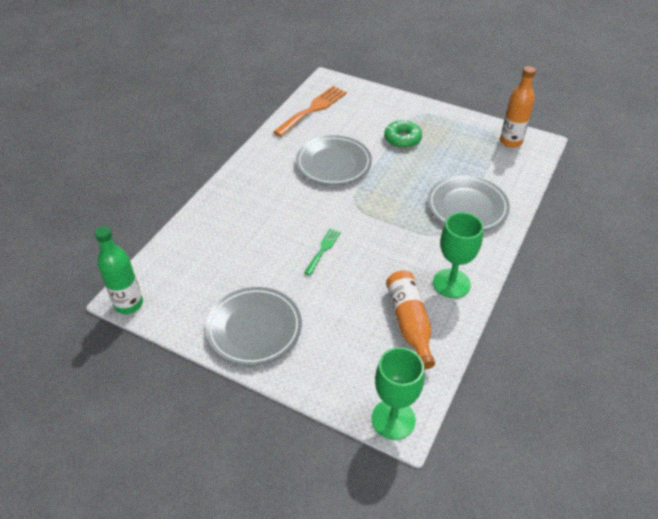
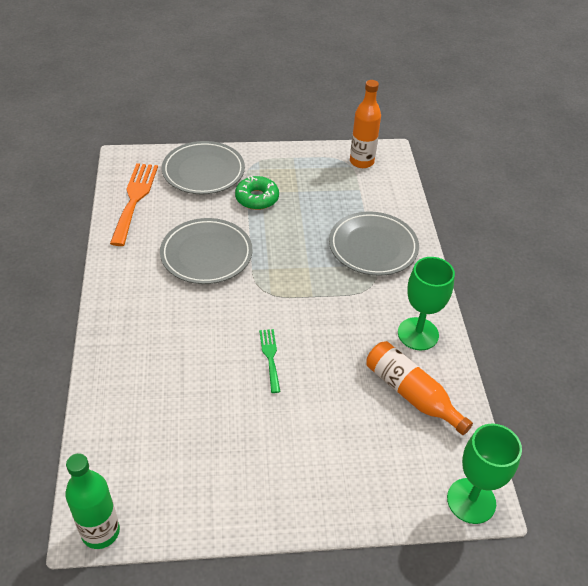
camera: 35 degrees left, 0 degrees up
grey plate [205,287,302,366] -> grey plate moved to [162,141,245,194]

